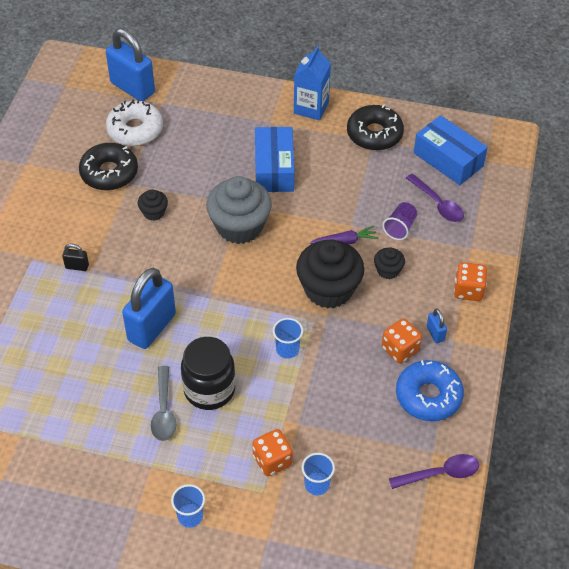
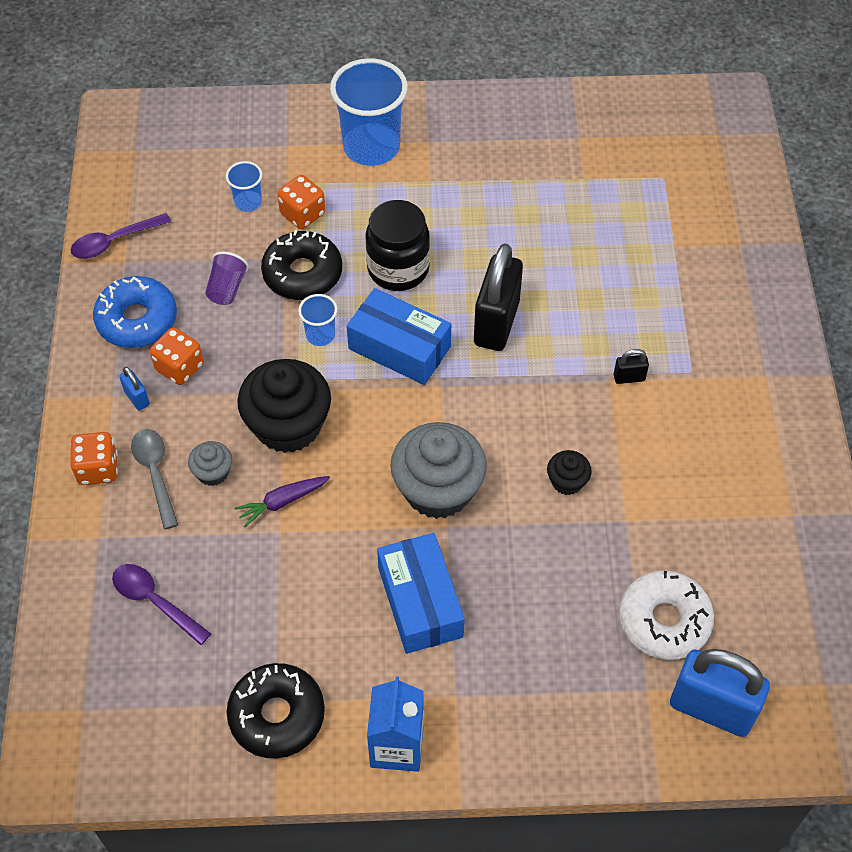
camera: 165 degrees right, 5 degrees up
black donut [79,143,138,191] -> black donut moved to [261,230,342,300]
blue padlock [122,268,176,349] -> black padlock [474,243,523,351]
grey spoon [151,366,177,441] -> grey spoon moved to [131,429,178,529]
blue cup [171,484,205,528] -> blue cup [330,58,408,166], size x2.11
black cupcake [374,248,405,279] -> grey cupcake [188,441,232,486]
purple cup [382,202,417,240] -> purple cup moved to [205,252,249,305]
blue box [414,115,488,185] -> blue box moved to [347,288,451,385]

